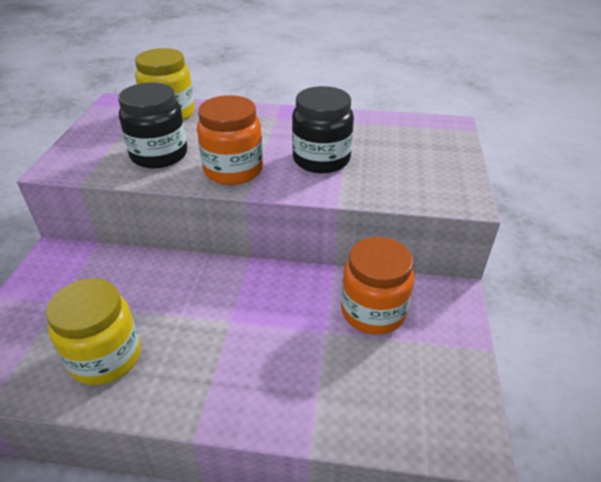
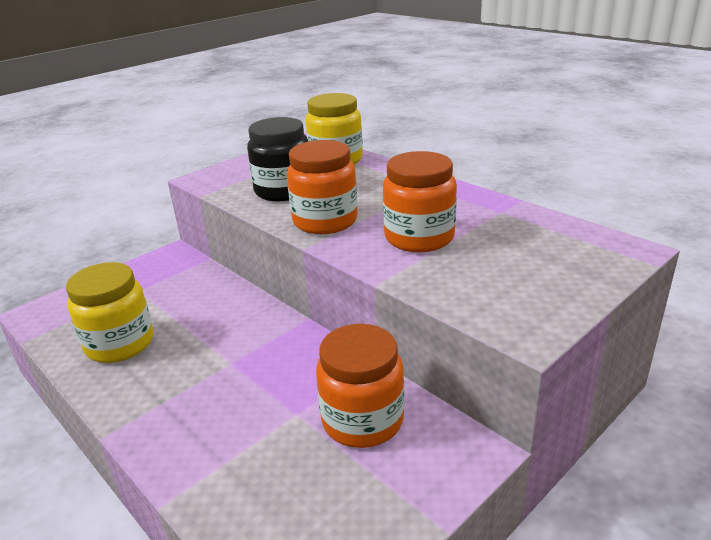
camera: 40 degrees right, 10 degrees down
black jar [292,86,354,173] -> orange jar [383,151,457,252]

